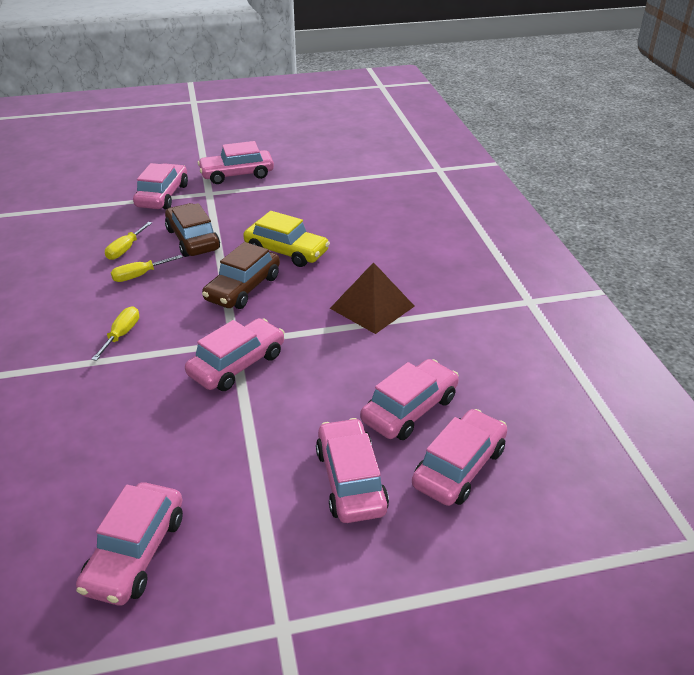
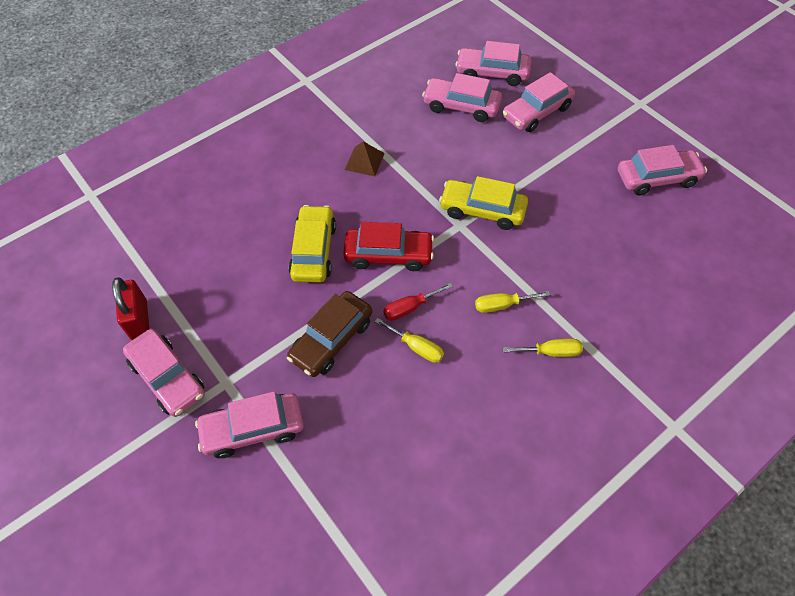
camera: 115 degrees left, 20 degrees up
yellow screwdriver [105,222,152,260] -> yellow screwdriver moved to [502,339,583,357]
pink car [185,318,285,391] -> yellow car [439,176,528,230]
brown car [202,242,280,309] -> red car [343,222,434,271]
brown pyramid [330,262,415,334] -> brown pyramid [345,141,385,176], size x0.62
none -> red padlock [112,277,149,340]
none -> red screwdriver [383,283,453,321]

